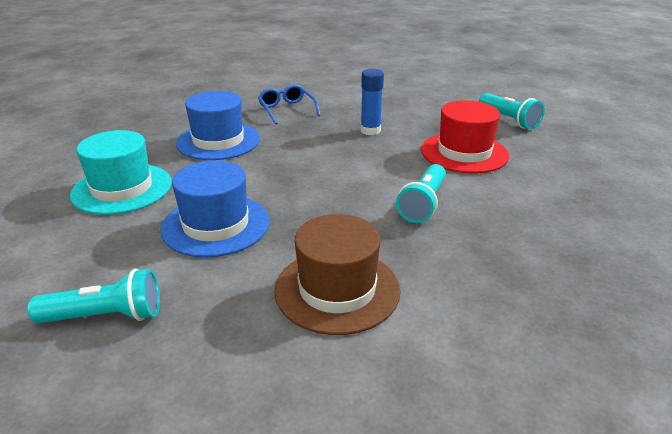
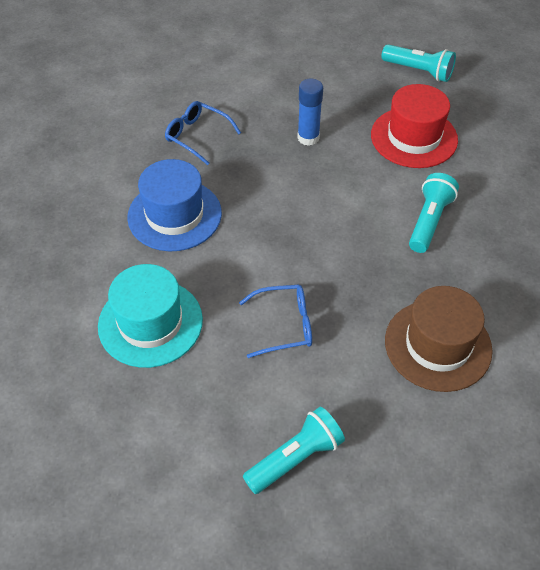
camera: 30 degrees left, 20 degrees up
blue hat [161,160,270,258] -> blue glasses [239,285,312,358]
turquoise flashlight [396,164,446,223] -> turquoise flashlight turned 150 degrees counterclockwise [409,173,459,253]

